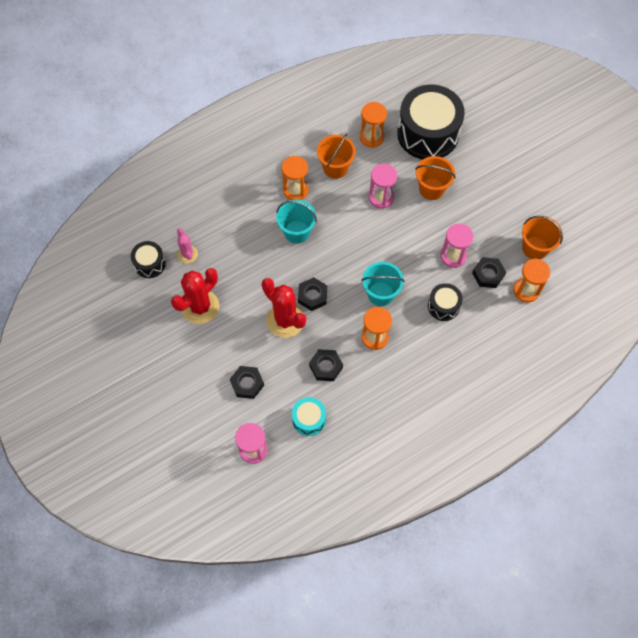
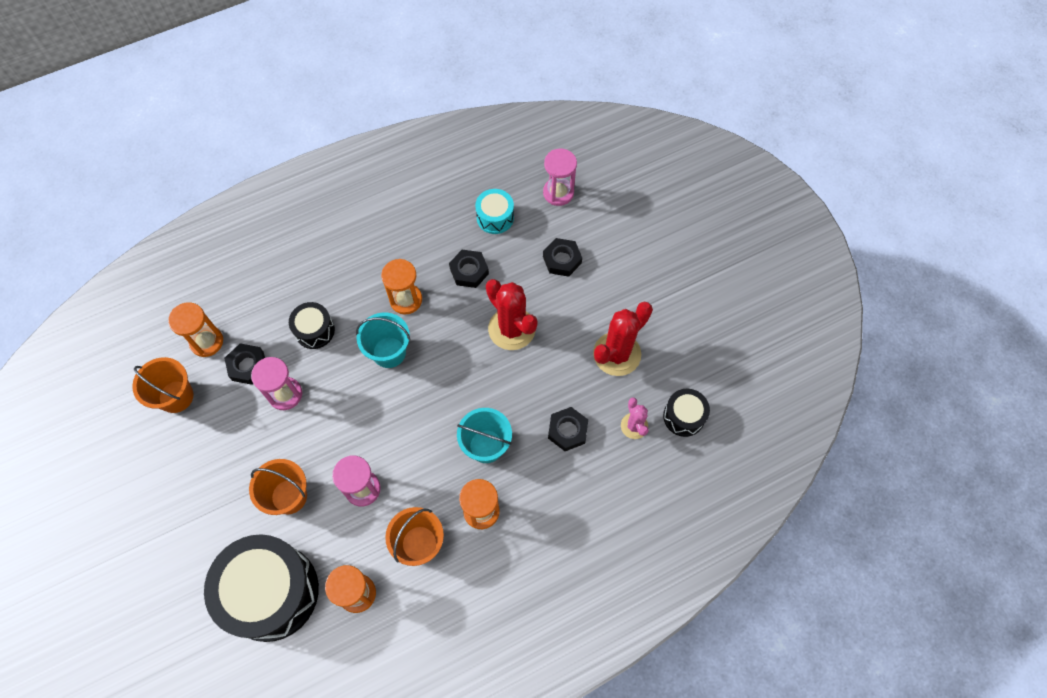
camera: 175 degrees left, 0 degrees up
black nut [298,277,327,311] -> black nut moved to [548,407,588,451]

